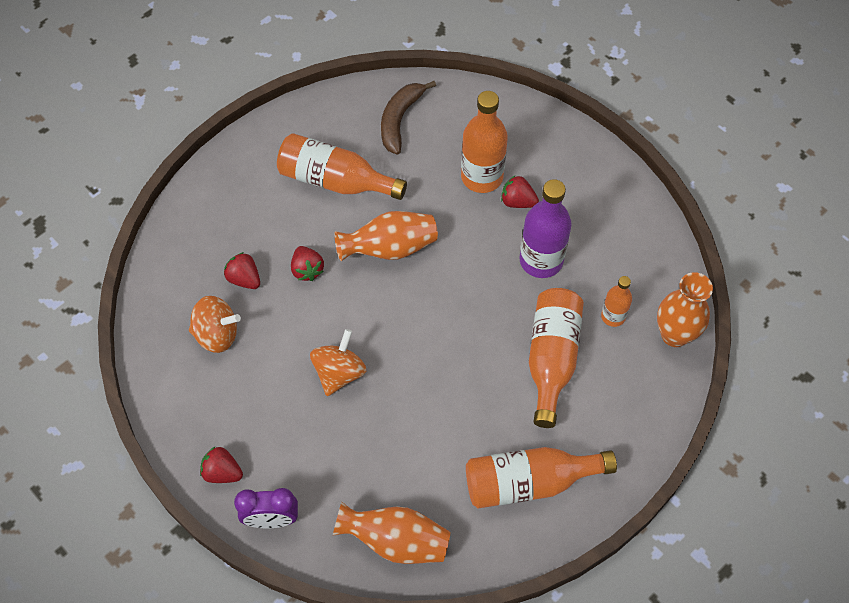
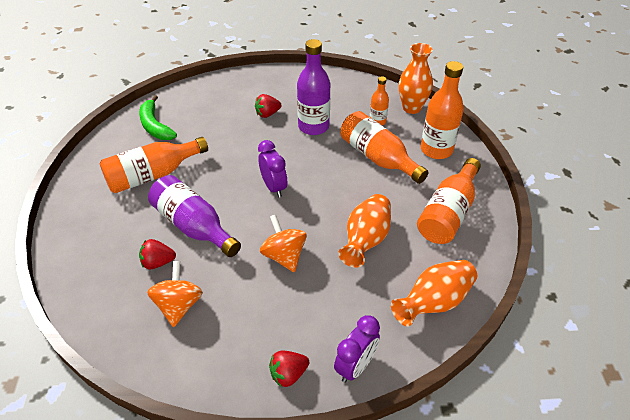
camera: 50 degrees left, 15 degrees down
orange spinning top [189,296,241,353] -> orange spinning top turned 45 degrees counterclockwise [147,261,203,327]
red strawberry [291,246,324,281] -> purple bottle [148,175,241,257]
orange vase [334,211,438,261] -> orange vase moved to [338,194,391,268]
brown banana [381,81,436,155] -> green banana [139,95,177,140]
orange bottle [461,91,508,193] -> orange bottle moved to [421,61,464,159]
none -> purple clock [258,140,287,198]

